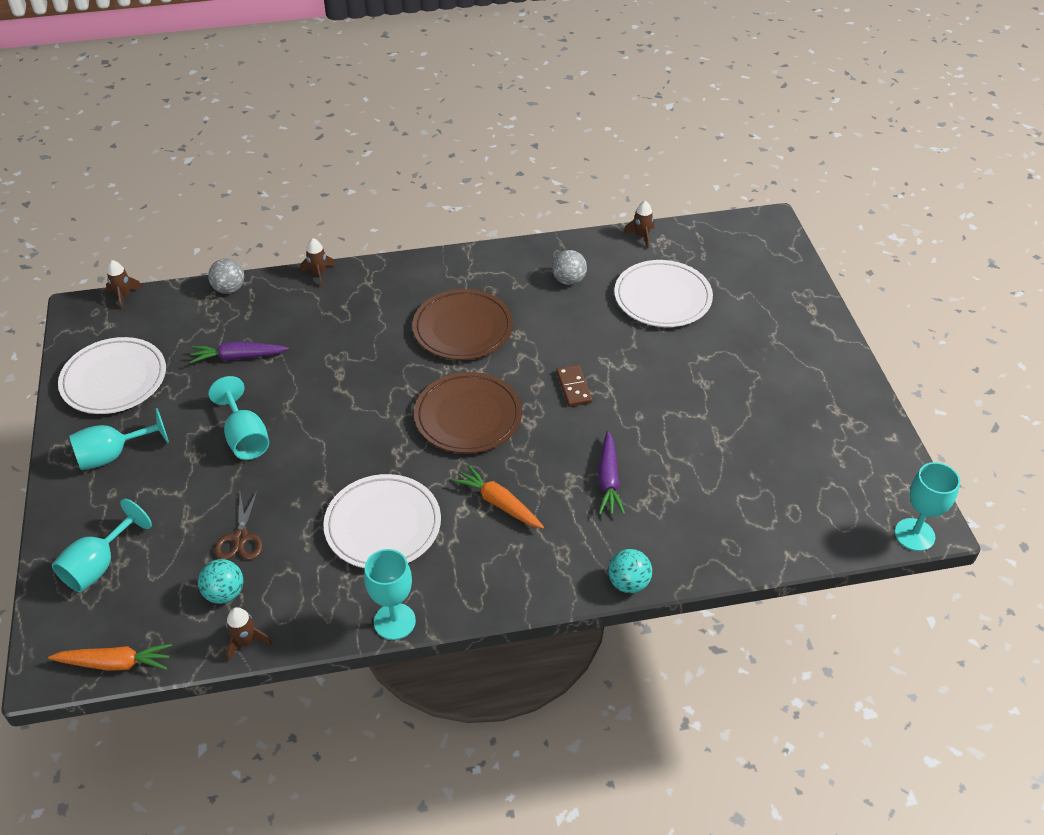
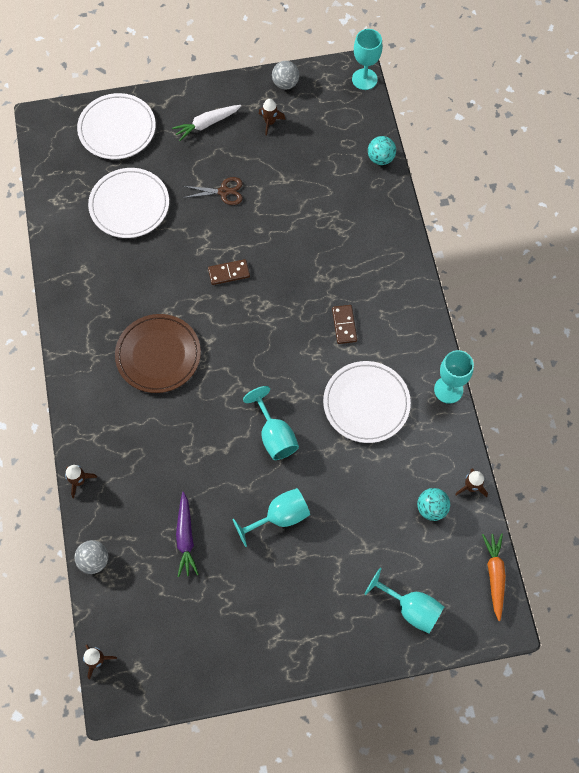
camera: 90 degrees left, 20 degrees up
white plate [58,337,166,414] -> white plate moved to [77,93,156,159]
turquoise goblet [69,408,169,470] -> turquoise goblet moved to [243,386,299,460]
brown scissors [214,489,263,560] -> brown scissors moved to [183,177,243,205]
brown plate [414,372,522,453] -> none
orange carrot [452,465,544,529] -> brown domino [332,305,357,344]
grey ball [552,250,587,285] -> grey ball moved to [272,61,299,90]
purple carrot [598,431,625,515] -> none
turquoise ball [608,549,652,593] -> turquoise ball moved to [368,136,396,165]
brown rocket [623,201,654,249] -> brown rocket moved to [259,99,285,136]
none -> white carrot [172,105,241,141]

